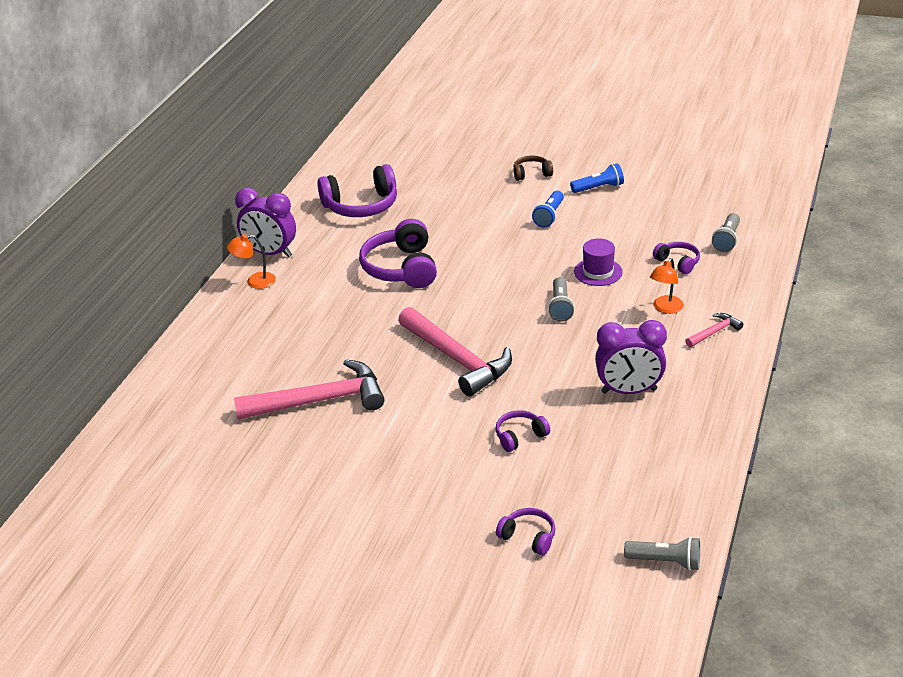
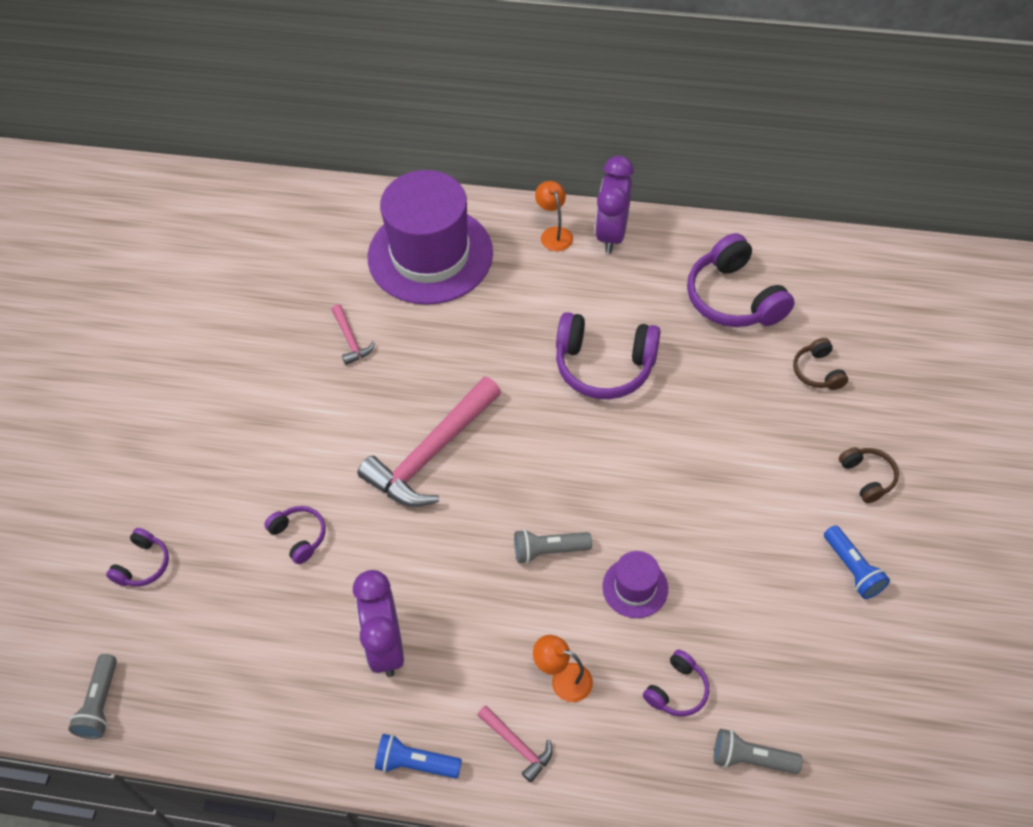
camera: 80 degrees right, 20 degrees up
pink hammer [234,359,385,419] -> pink hammer [331,304,375,365], size x0.46
purple headphones [359,219,437,288] -> purple headphones turned 150 degrees counterclockwise [556,312,661,399]
blue flashlight [532,191,564,228] -> blue flashlight moved to [375,734,462,778]
none -> purple hat [368,170,493,305]
none -> brown headphones [793,338,848,390]

